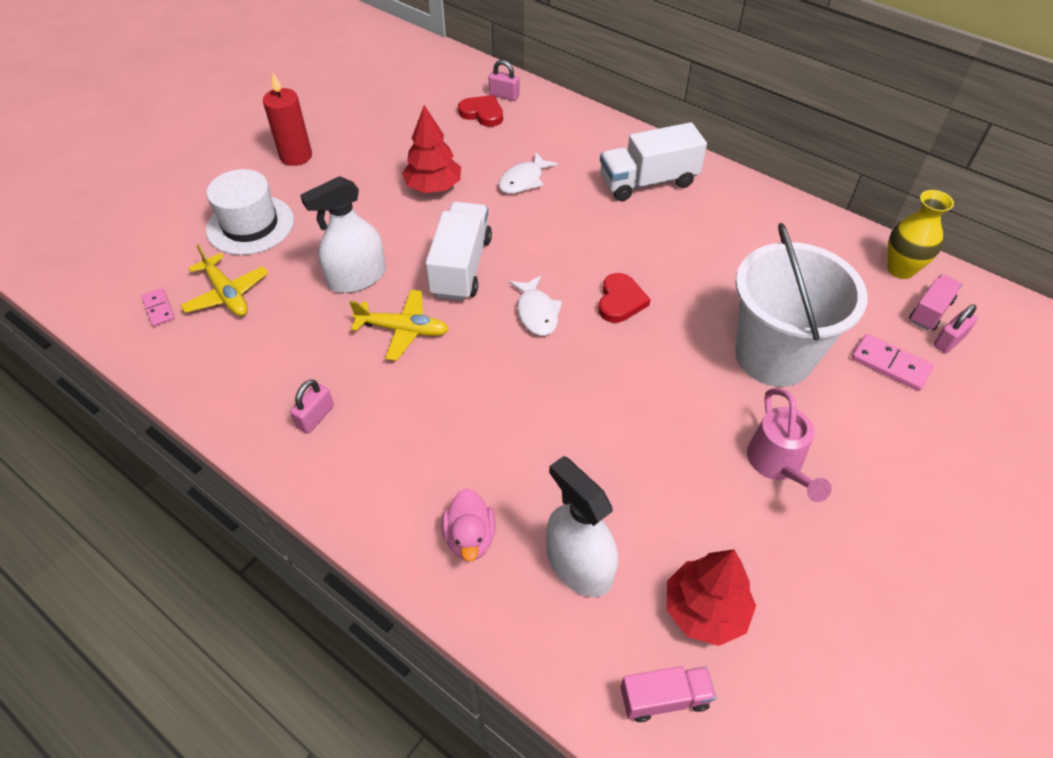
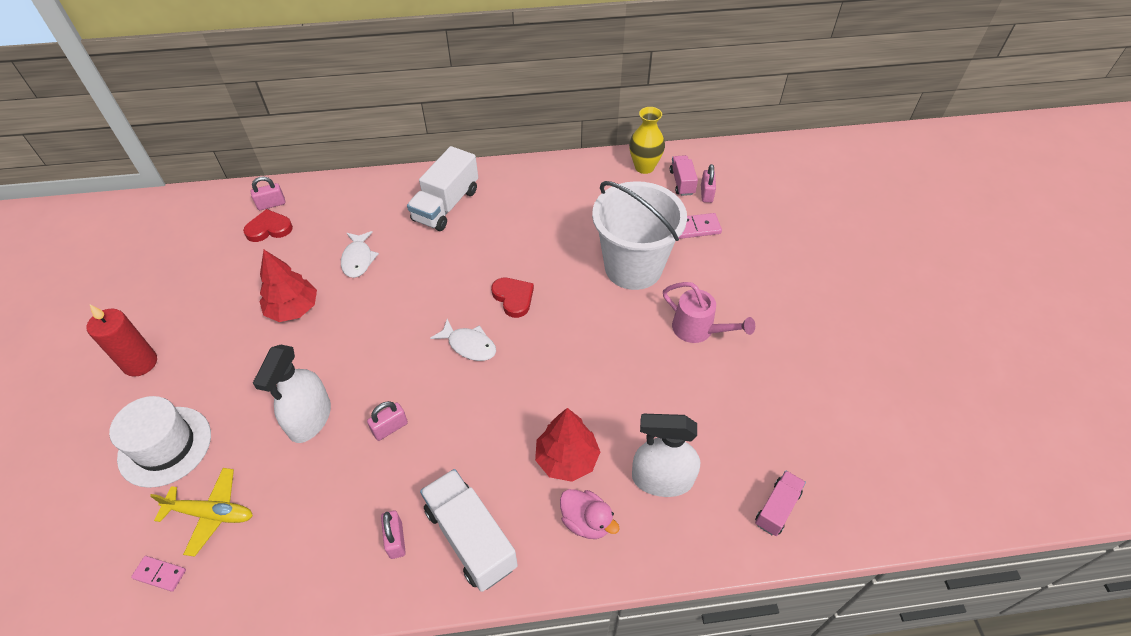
camera: 45 degrees left, 0 degrees up
yellow plane [349,290,449,361] -> pink padlock [367,401,408,441]
white truck [426,202,492,301] -> white truck moved to [420,469,518,592]
red tree [667,549,756,646] -> red tree moved to [535,408,600,482]

